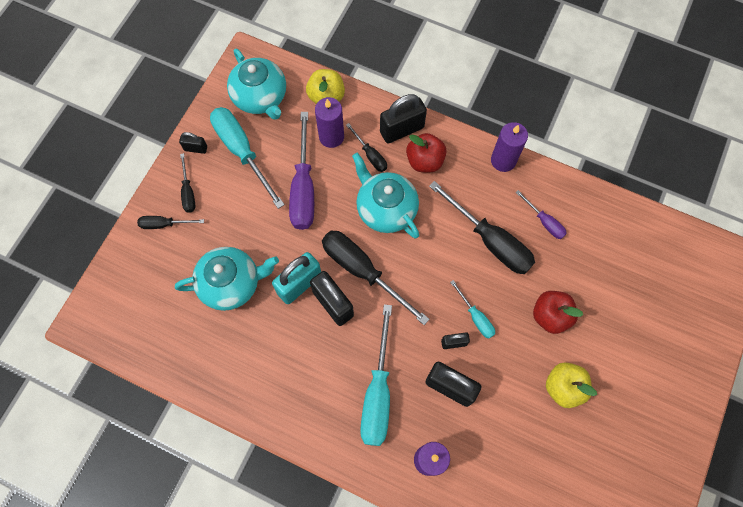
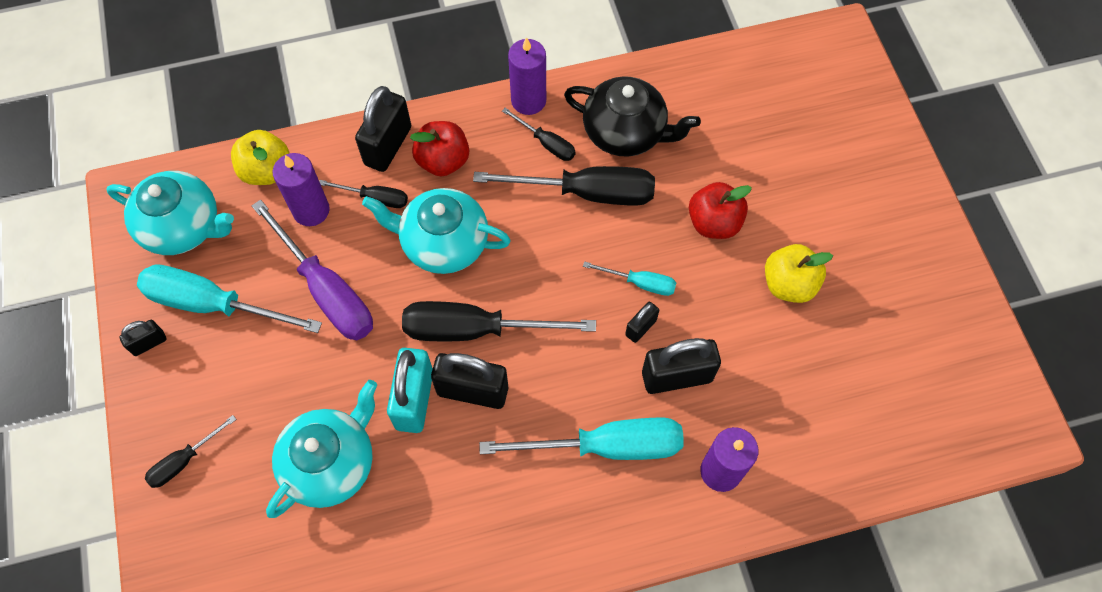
camera: 40 degrees left, 5 degrees down
black screwdriver [180,153,195,213] -> black screwdriver moved to [502,108,576,161]
turquoise screwdriver [360,304,392,446] -> turquoise screwdriver turned 60 degrees counterclockwise [479,418,684,460]
purple screwdriver [515,190,567,239] -> black teapot [564,76,701,157]

